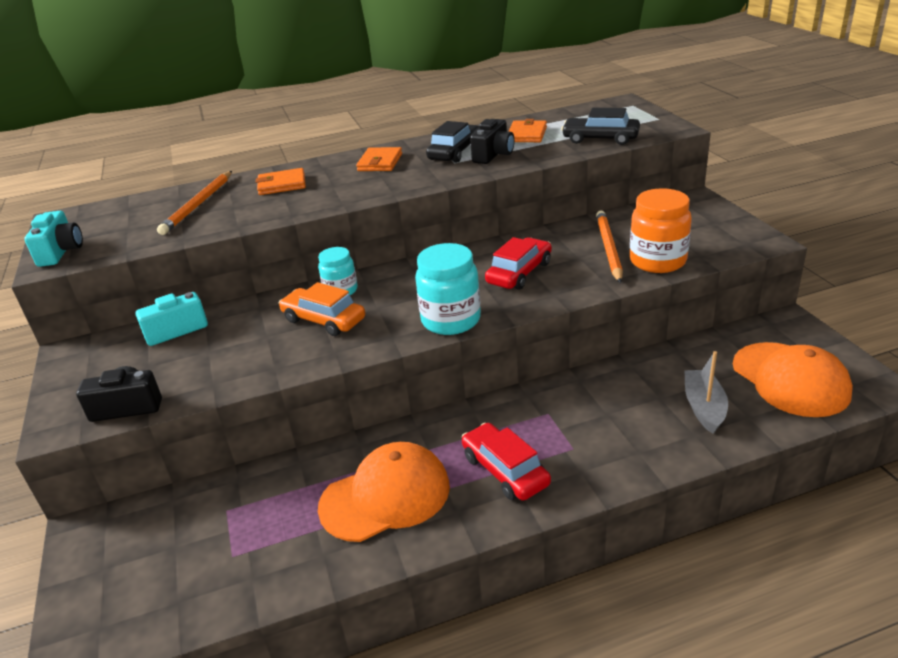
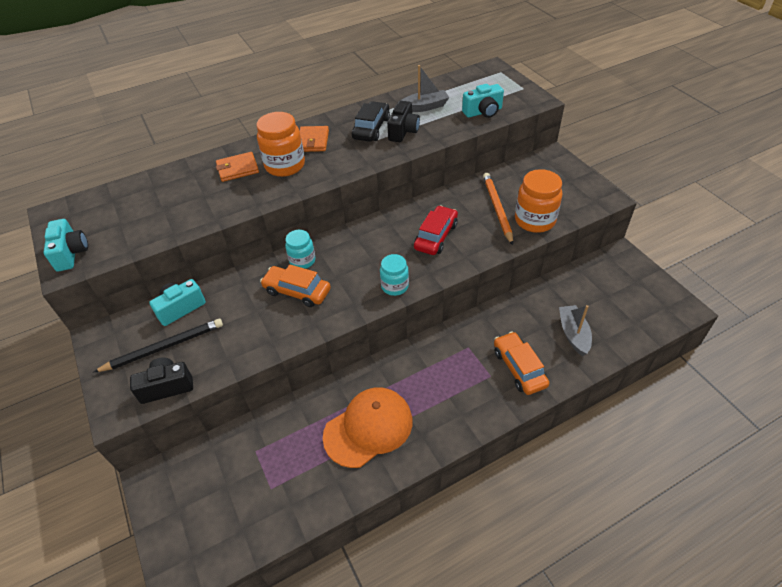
camera: 10 degrees left, 15 degrees up
orange pencil [157,171,232,235] -> none
turquoise jar [415,243,481,335] -> turquoise jar [380,254,409,296], size x0.62
red car [462,423,551,501] -> none
orange wallet [508,119,547,142] -> grey boat [400,65,449,112]
black car [561,108,640,145] -> turquoise camera [462,84,504,118]
orange cap [733,342,853,417] -> none
none -> black pencil [94,318,223,372]
none -> orange jar [257,112,305,177]
none -> orange car [494,332,549,395]

